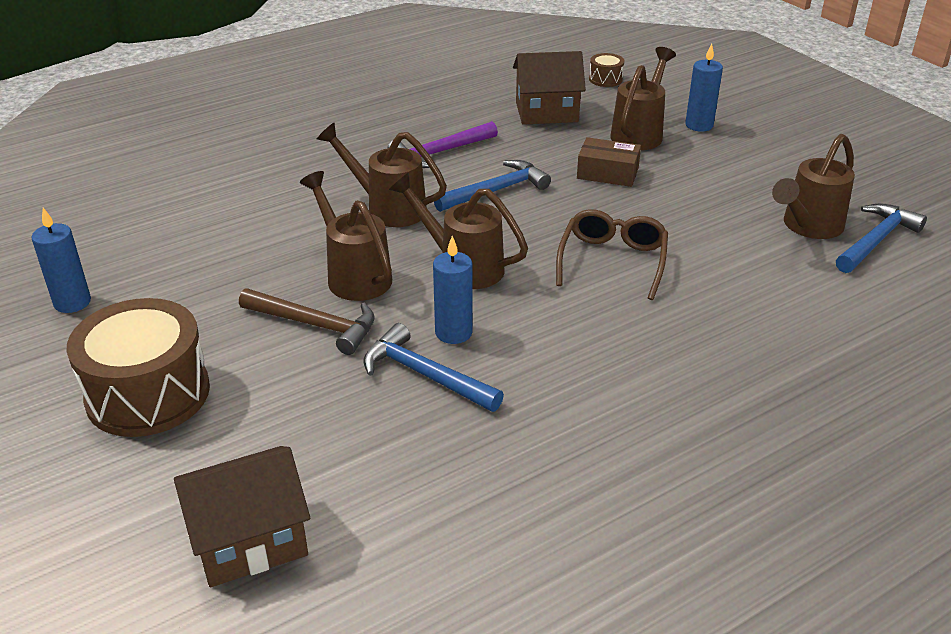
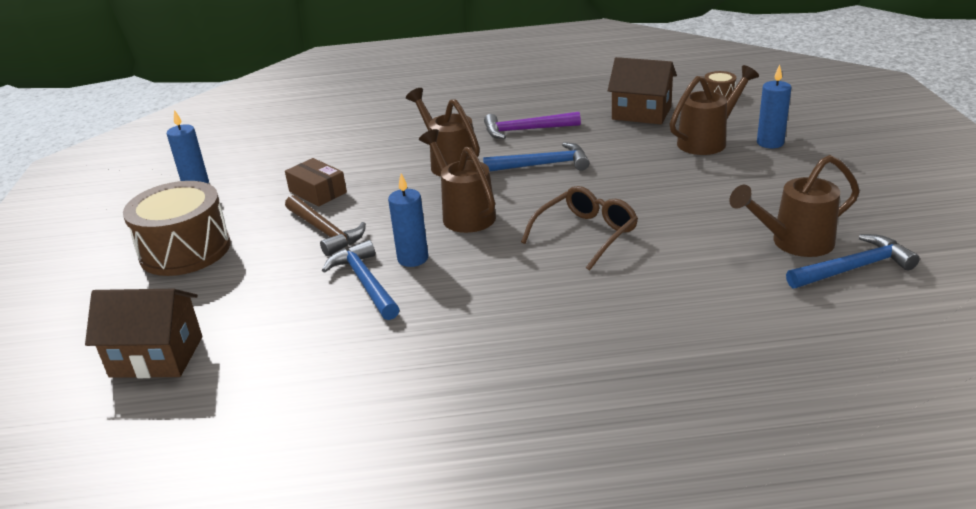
camera: 30 degrees right, 5 degrees down
brown watering can [300,171,392,301] -> none
brown box [577,137,641,187] -> brown box moved to [285,158,347,207]

